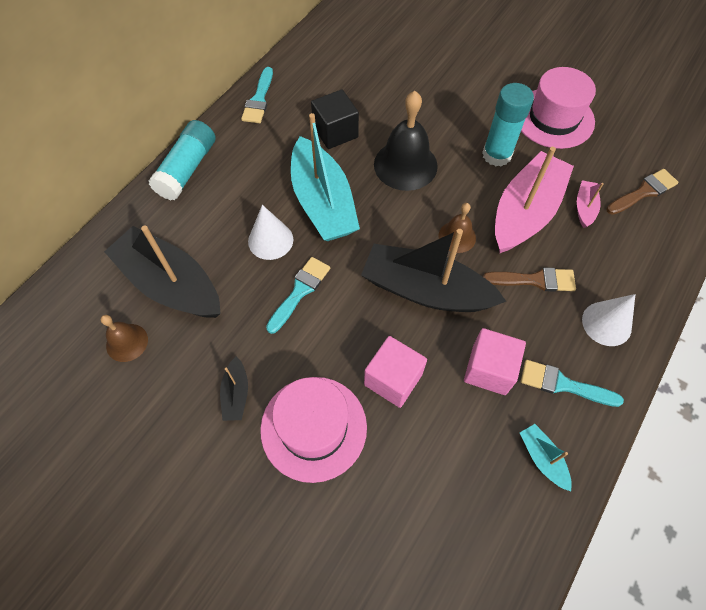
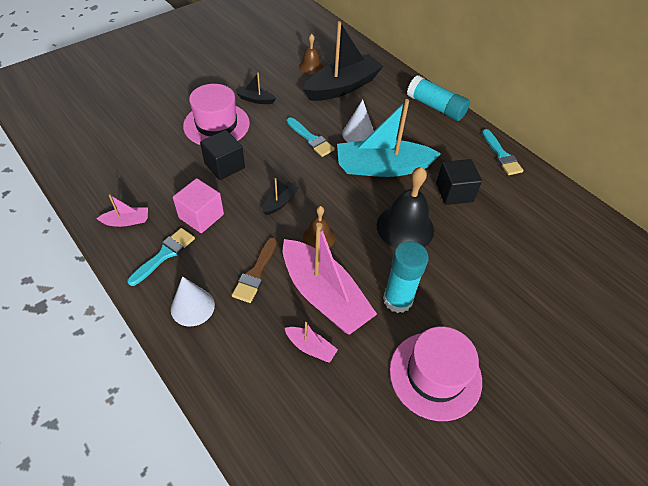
camera: 105 degrees right, 10 degrees down
turquoise brush [241,67,273,123] -> turquoise brush turned 135 degrees counterclockwise [482,129,524,175]
black boat [361,229,506,312] -> black boat [263,178,299,215], size x0.44
pink cube [364,336,427,408] -> black cube [200,130,245,180]
turquoise boat [520,424,572,491] -> pink boat [96,194,148,227]
brown brush [607,169,679,215] -> none

